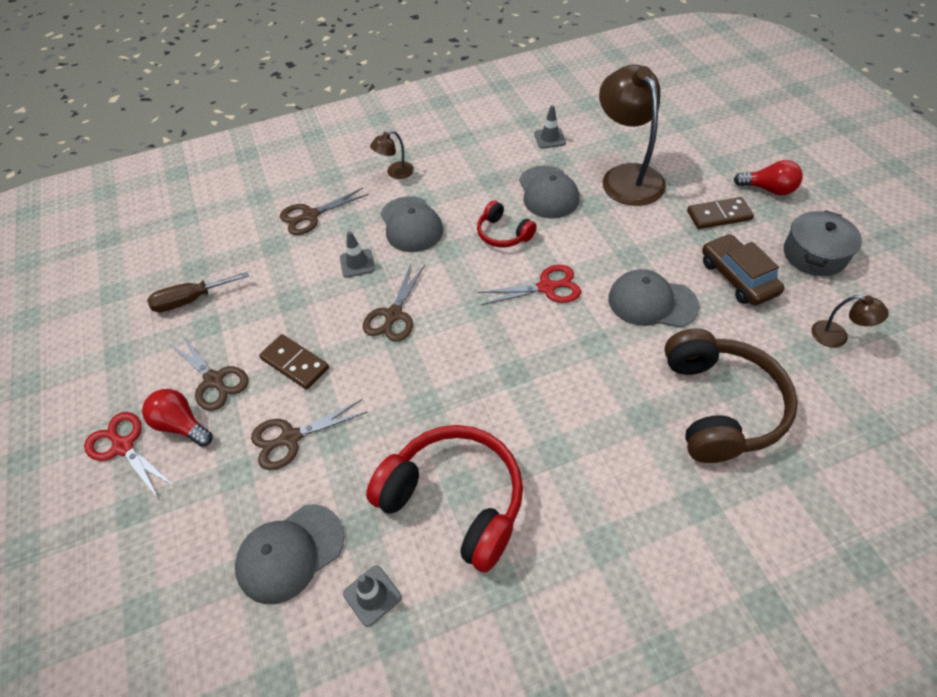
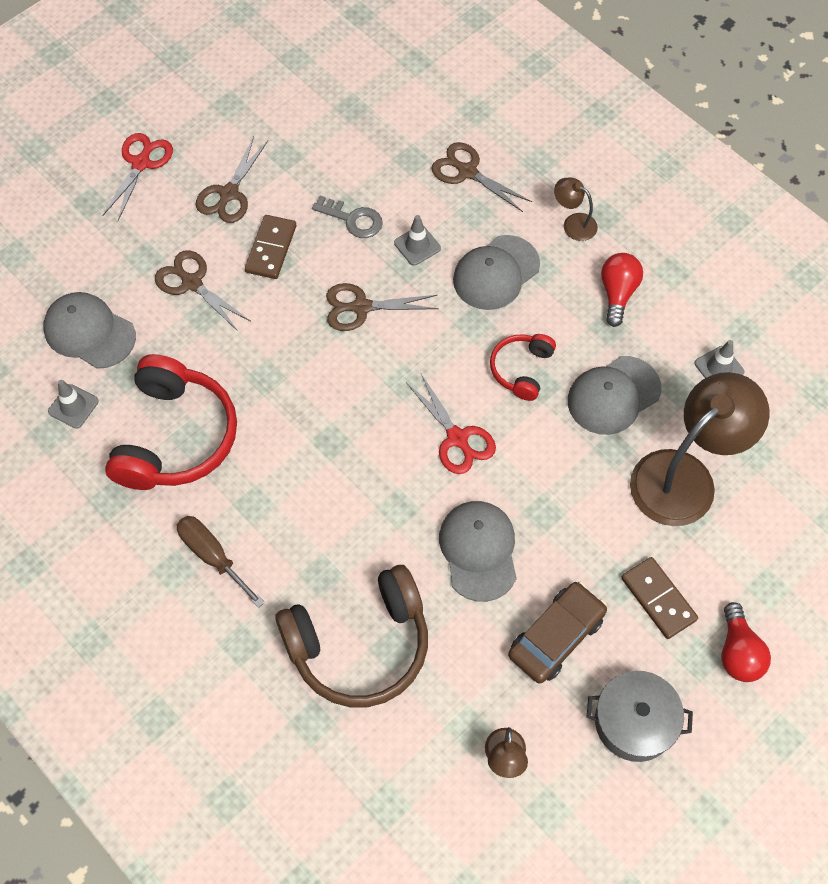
camera: 65 degrees right, 10 degrees up
red light bulb [142,389,213,447] -> red light bulb moved to [601,253,643,327]
brown screwdriver [147,272,249,312] -> brown screwdriver moved to [177,516,265,608]
none -> grey key [312,195,383,238]

